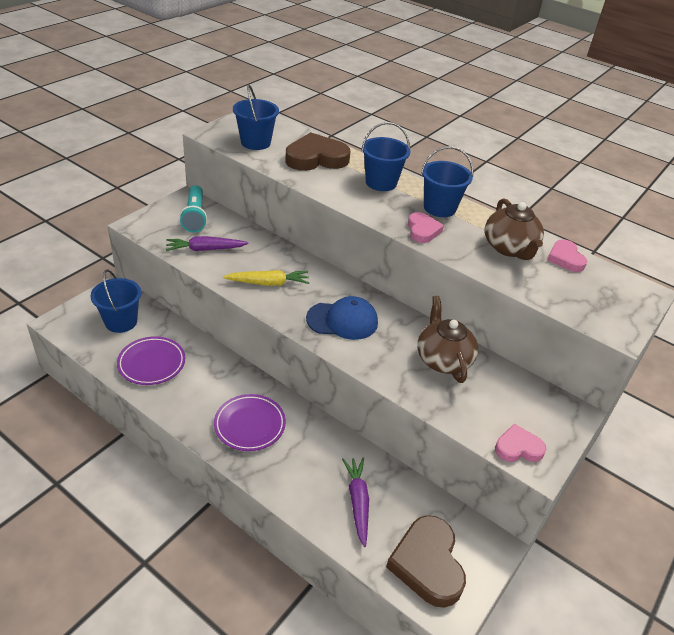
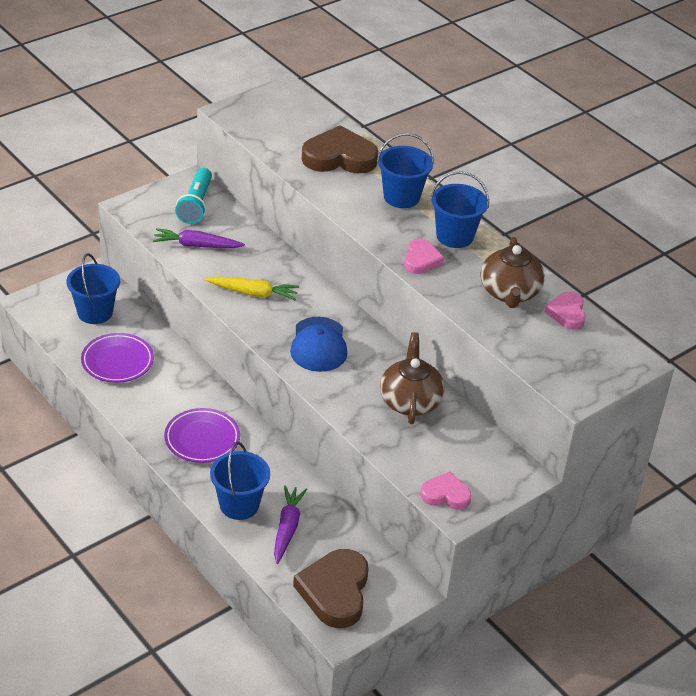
camera: 15 degrees right, 0 degrees up
blue bucket [233,85,279,150] -> blue bucket moved to [210,442,270,520]
blue cap [306,296,378,340] -> blue cap turned 75 degrees clockwise [290,317,347,372]

